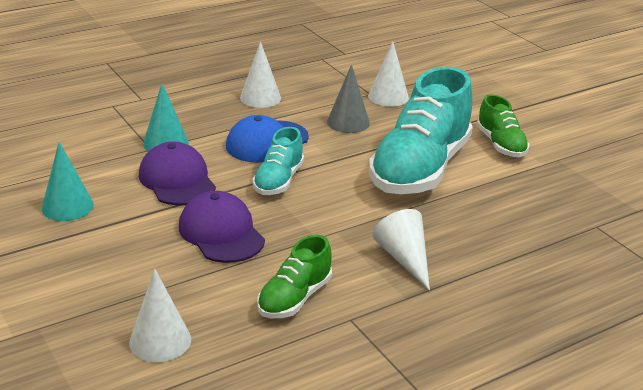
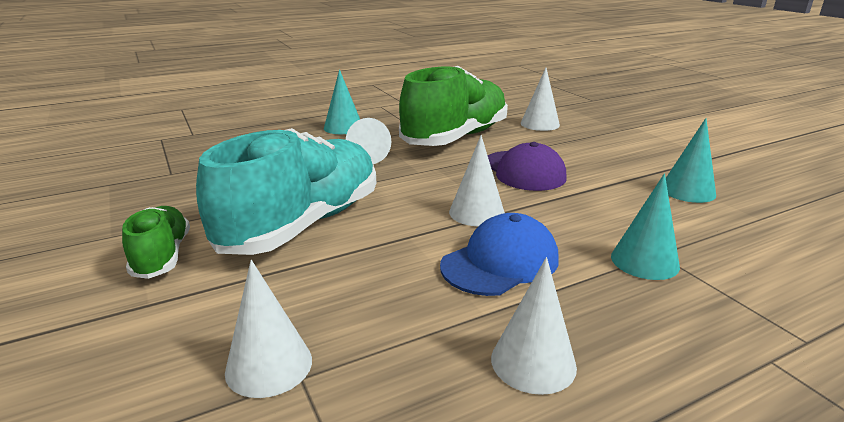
camera: 175 degrees left, 5 degrees down
purple cap [139,142,216,205] -> none
turquoise shoe [252,127,304,195] -> white cone [449,135,505,226]
green shoe [257,235,332,318] -> green shoe [399,66,508,146], size x2.00
grey cone [327,64,370,133] -> none
none -> turquoise cone [324,69,360,134]

